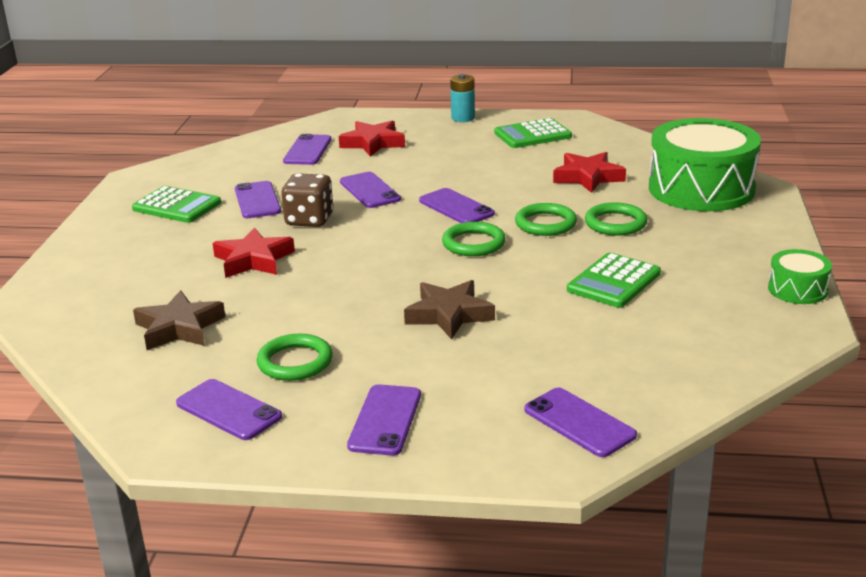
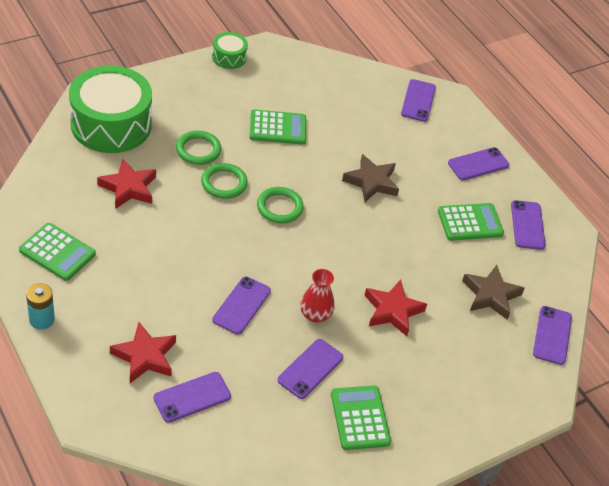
camera: 135 degrees left, 20 degrees up
green ring [256,334,333,381] -> green calculator [438,203,504,241]
brown dice [281,173,334,227] -> red vase [300,269,335,323]
purple phone [419,188,495,223] -> purple phone moved to [533,306,572,365]

